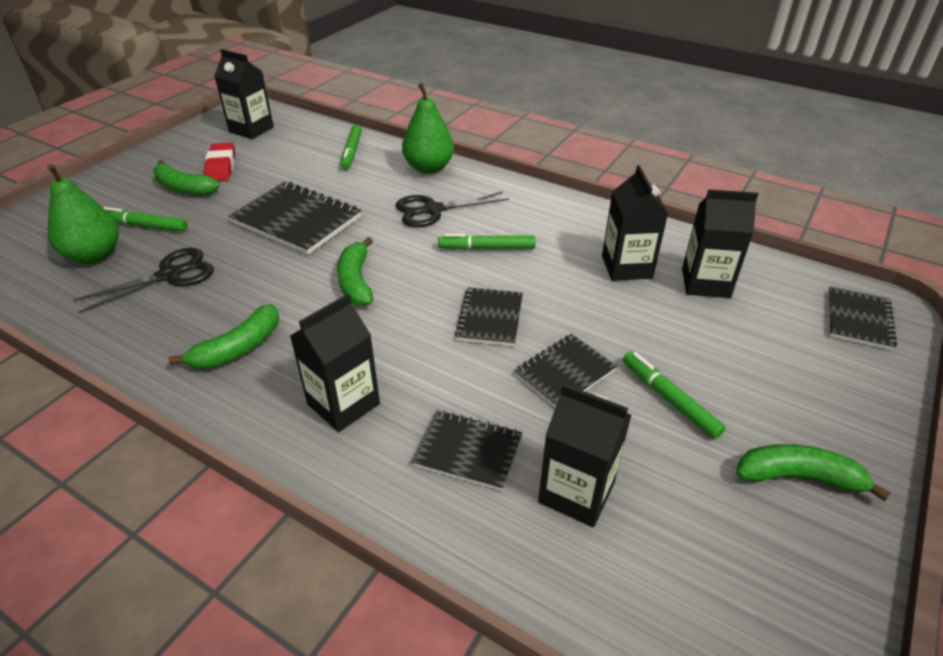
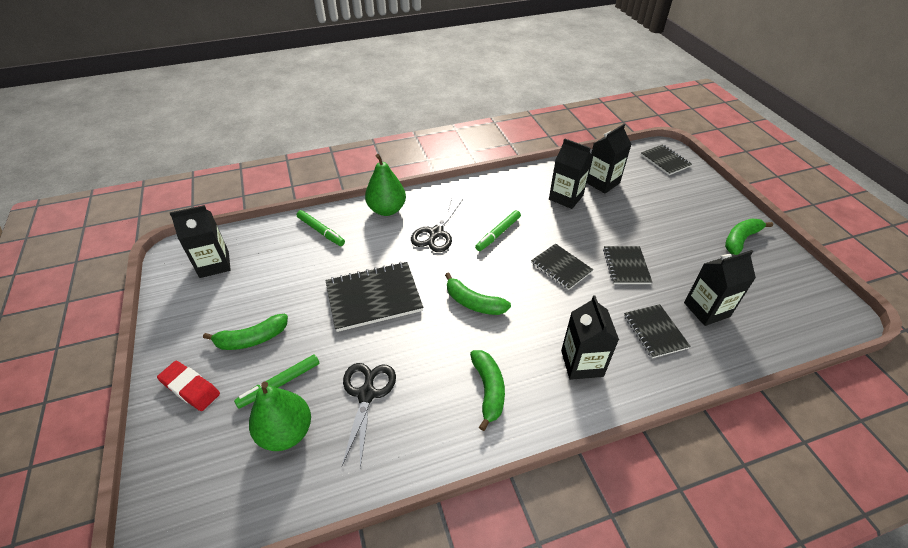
camera: 50 degrees left, 5 degrees up
red eraser [204,142,235,181] -> red eraser moved to [157,361,220,411]
black notebook [412,410,522,491] -> black notebook turned 75 degrees counterclockwise [624,304,691,358]
green marker [623,352,726,439] -> none

